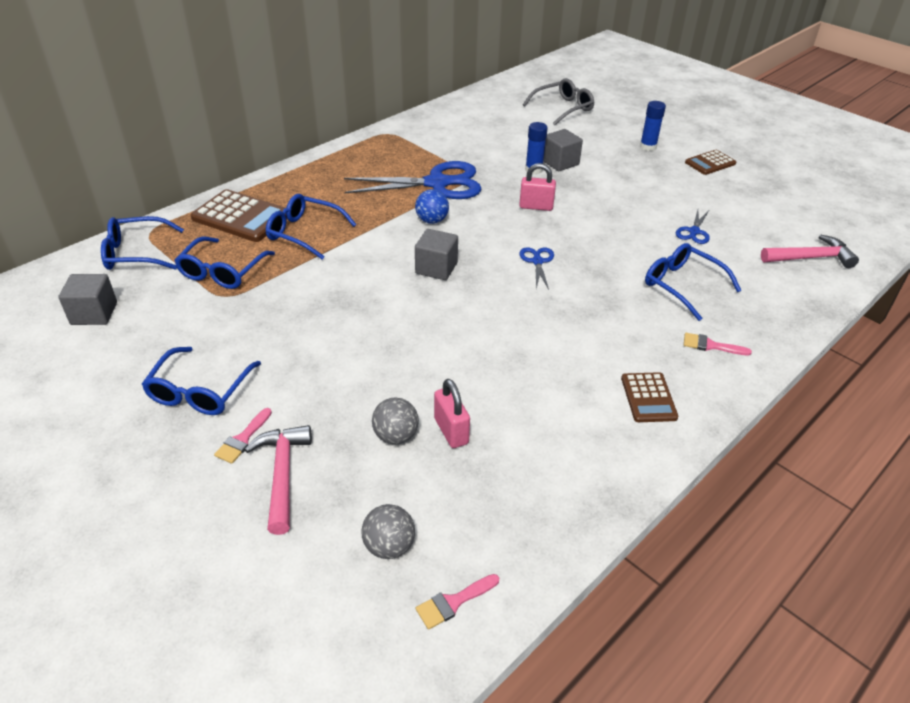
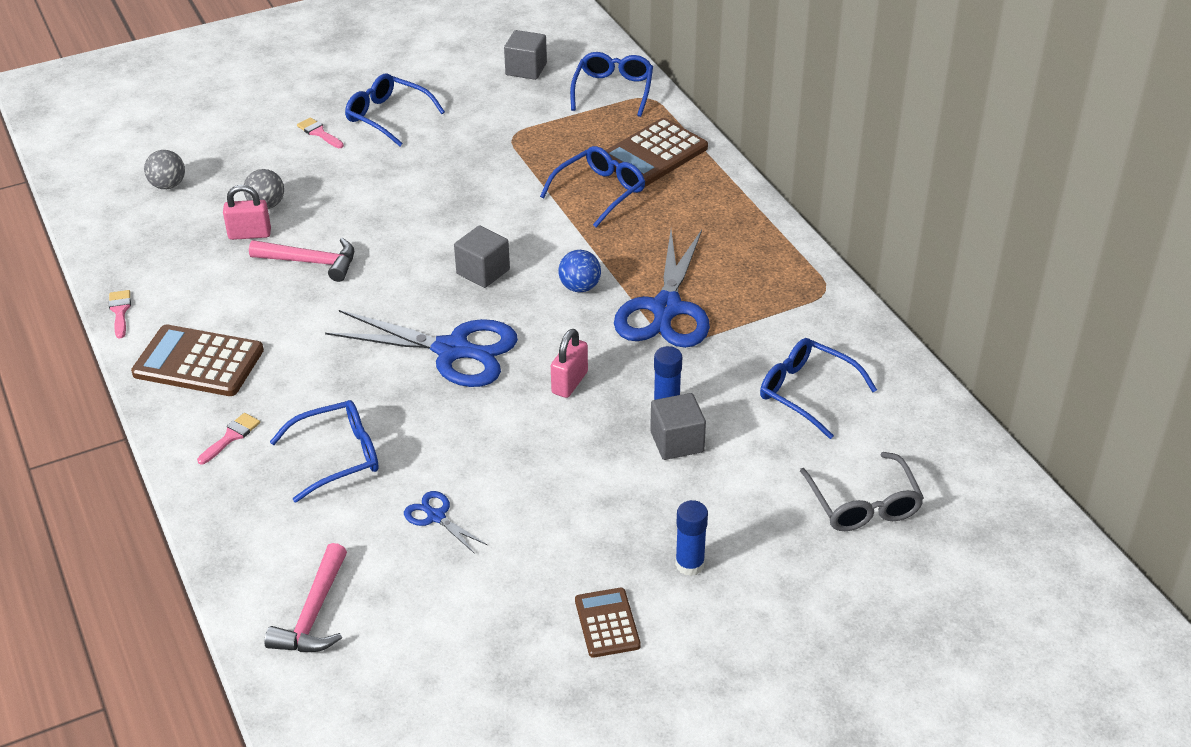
camera: 110 degrees right, 0 degrees up
blue glasses [174,237,275,289] -> blue glasses moved to [760,338,877,439]
pink hammer [244,425,312,535] -> pink hammer moved to [249,238,354,282]
pink brush [416,574,499,630] -> pink brush moved to [109,290,131,339]
blue scissors [520,247,554,290] -> blue scissors [325,310,518,387], size x2.23
brown calculator [621,372,678,422] -> brown calculator [131,324,264,396], size x1.71

